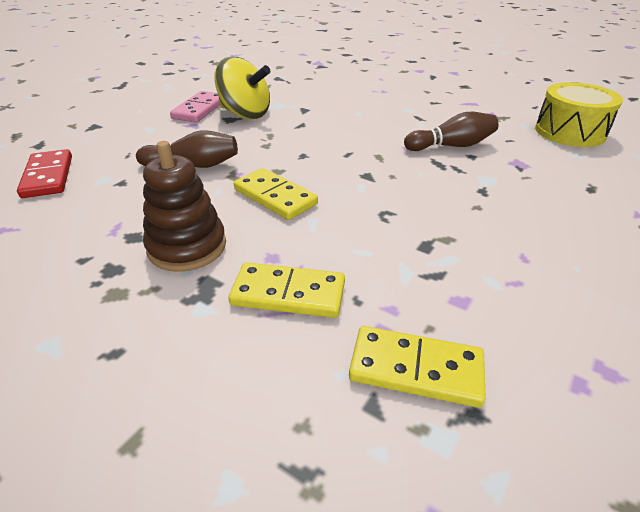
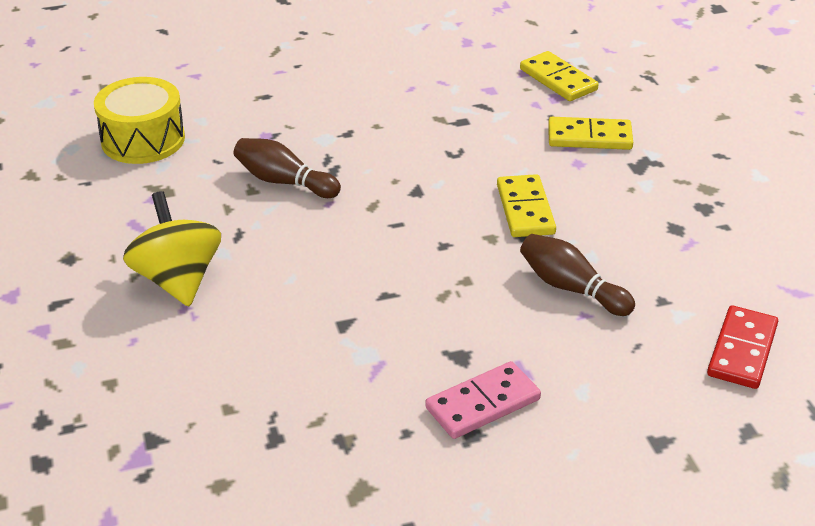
camera: 140 degrees left, 0 degrees up
brown stacking toy [143,141,226,272] -> none
yellow spinning top [214,56,270,119] -> yellow spinning top moved to [123,191,221,306]
yellow domino [228,262,345,318] -> yellow domino turned 45 degrees counterclockwise [548,117,633,150]

